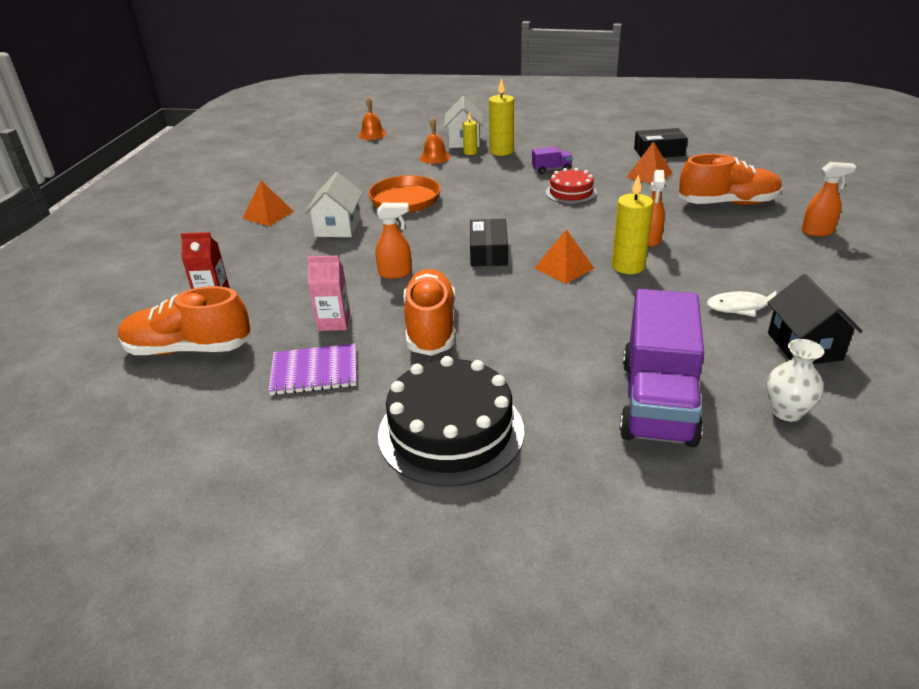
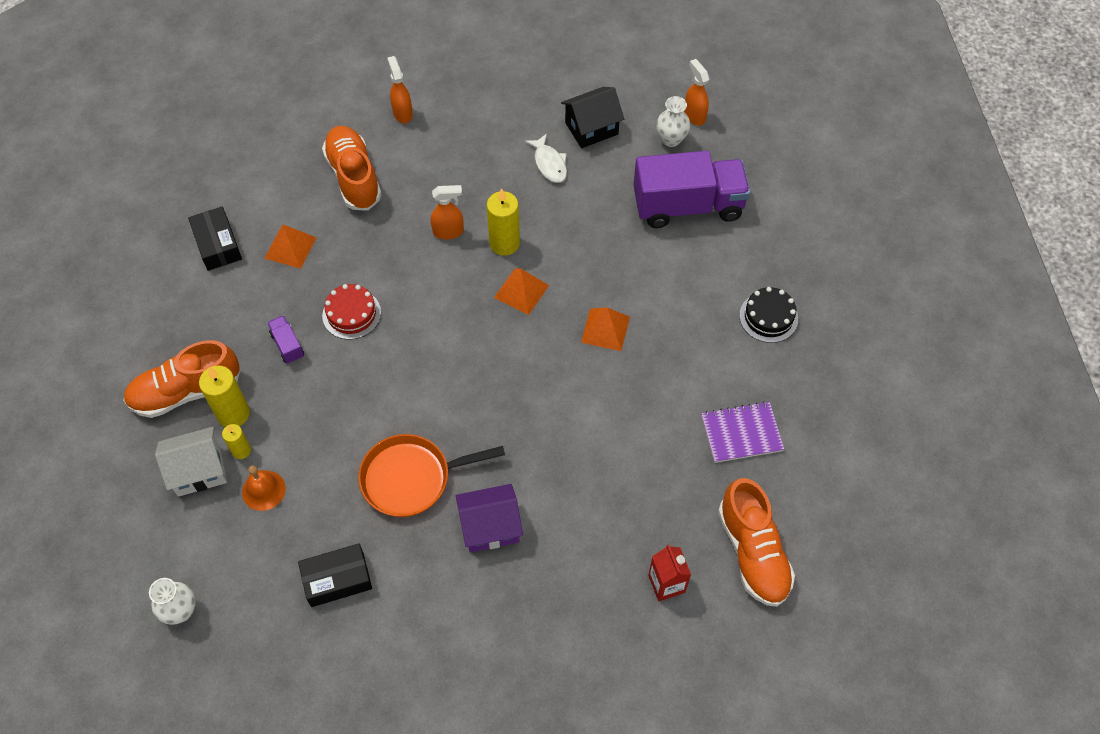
camera: 110 degrees left, 25 degrees up
orange pyramid [242,181,294,226] -> orange pyramid moved to [581,307,630,351]
purple notebook [268,343,356,395] -> purple notebook turned 75 degrees counterclockwise [701,401,784,463]
white house [305,172,363,237] -> purple house [456,484,523,552]
pink carton [307,255,350,331] -> none
orange bell [358,97,387,140] -> white vase [149,578,196,625]
orange spray bottle [376,203,412,279] -> orange spray bottle moved to [684,59,709,126]
black cake [378,356,524,487] -> black cake [739,287,798,343], size x0.56
orange shoe [403,269,455,356] -> orange shoe moved to [123,340,241,418]
black box [470,219,508,266] -> black box moved to [298,544,372,607]

